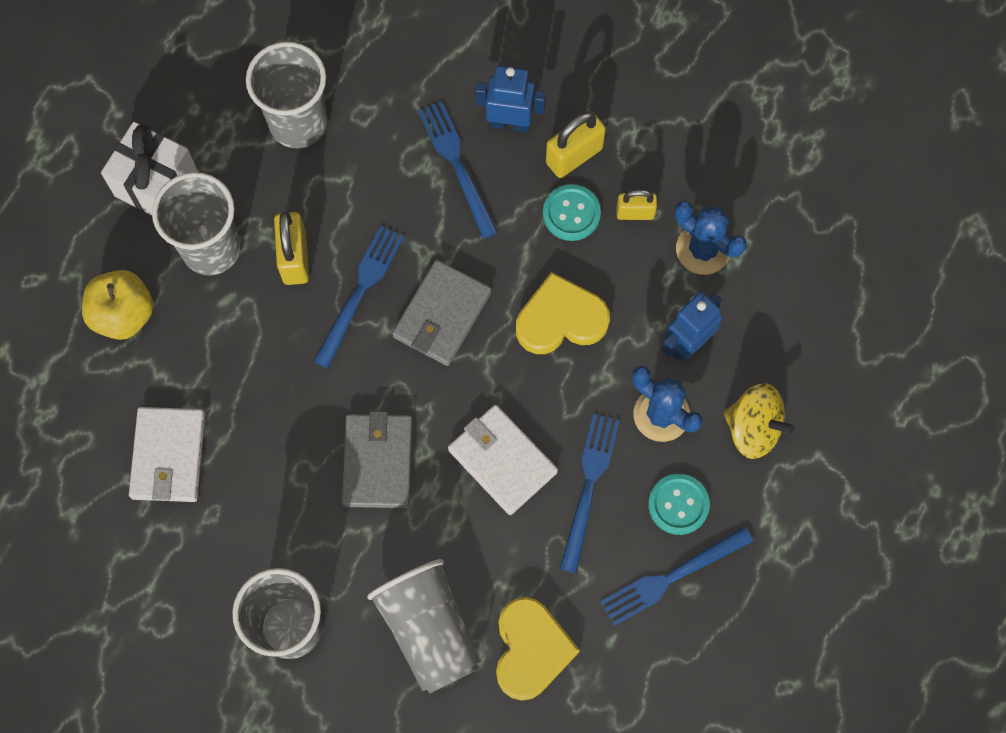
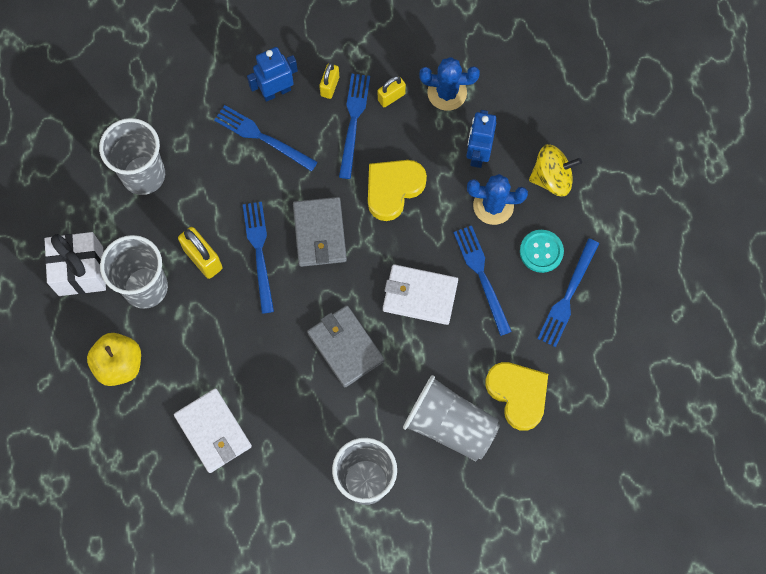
camera: 35 degrees left, 0 degrees up
turquoise button [543,184,601,241] -> blue fork [339,74,370,179]
yellow padlock [546,112,606,178] -> yellow padlock [319,63,339,99], size x0.65

